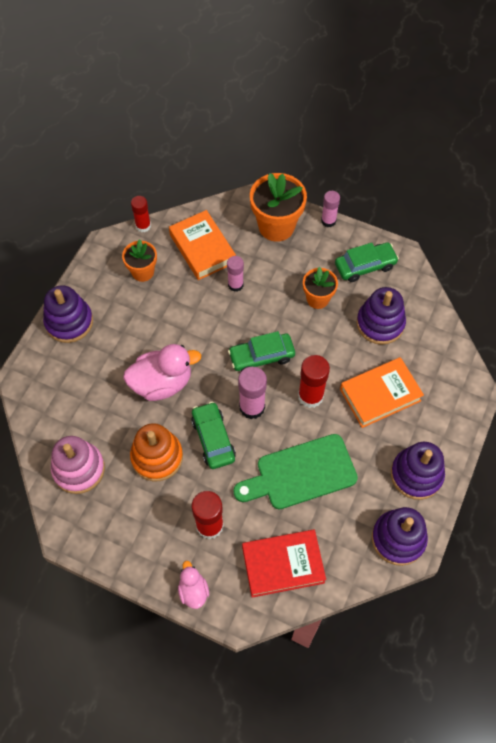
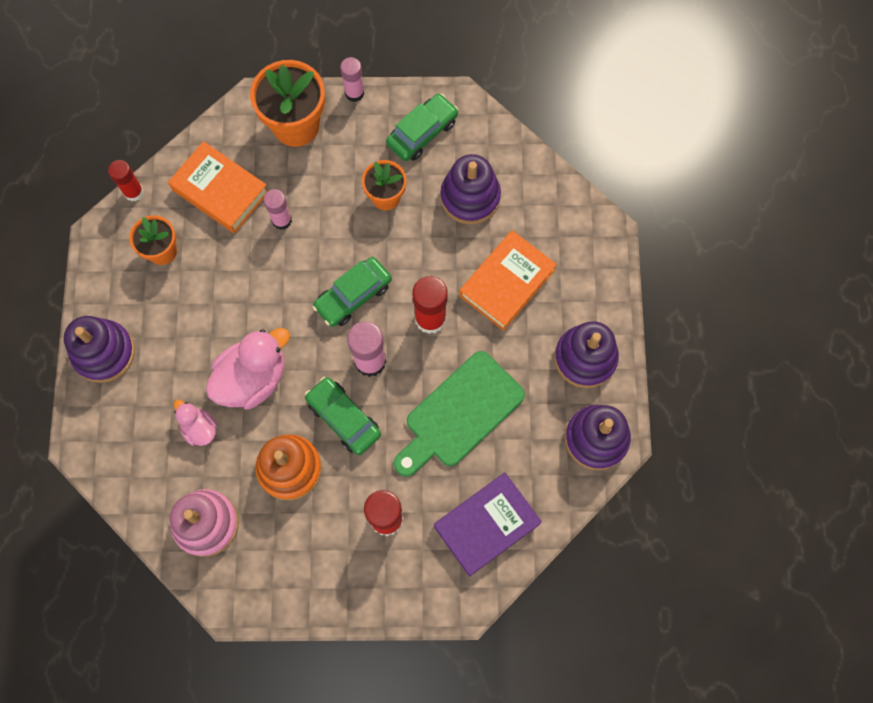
camera: 25 degrees left, 10 degrees up
pink duck [178,561,209,609] -> pink duck moved to [174,400,217,446]
red book [242,530,326,598] -> purple book [434,473,542,577]

